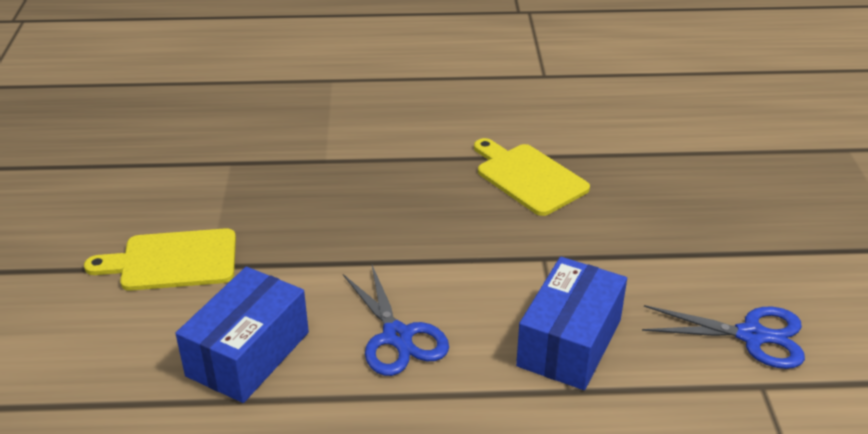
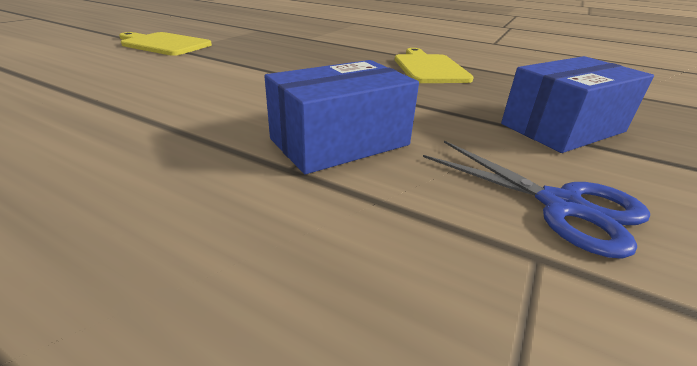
camera: 30 degrees right, 5 degrees down
blue box [175,267,309,403] -> blue box moved to [501,56,654,153]
blue scissors [343,265,449,376] -> none

